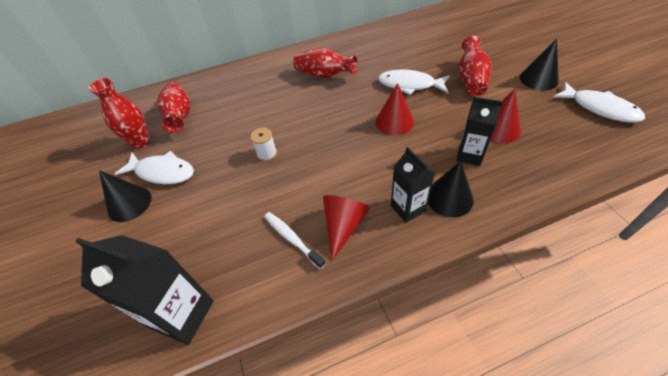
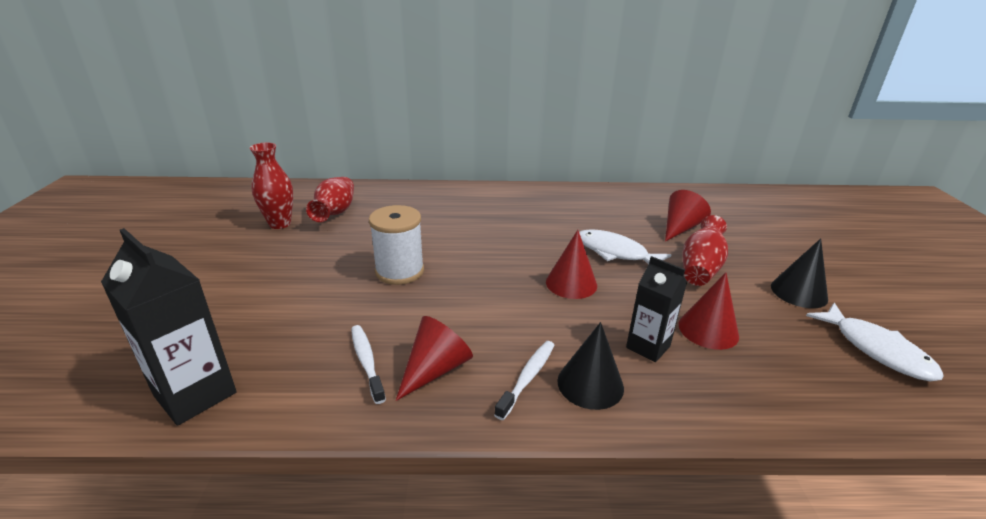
camera: 15 degrees right, 20 degrees down
black cone [99,170,151,222] -> none
white fish [114,151,194,184] -> none
white spool [250,128,277,161] -> white spool [369,205,424,285], size x1.88
red vase [293,48,358,78] -> none
black carton [391,147,435,223] -> white toothbrush [494,341,554,420]
none -> red cone [665,190,711,242]

